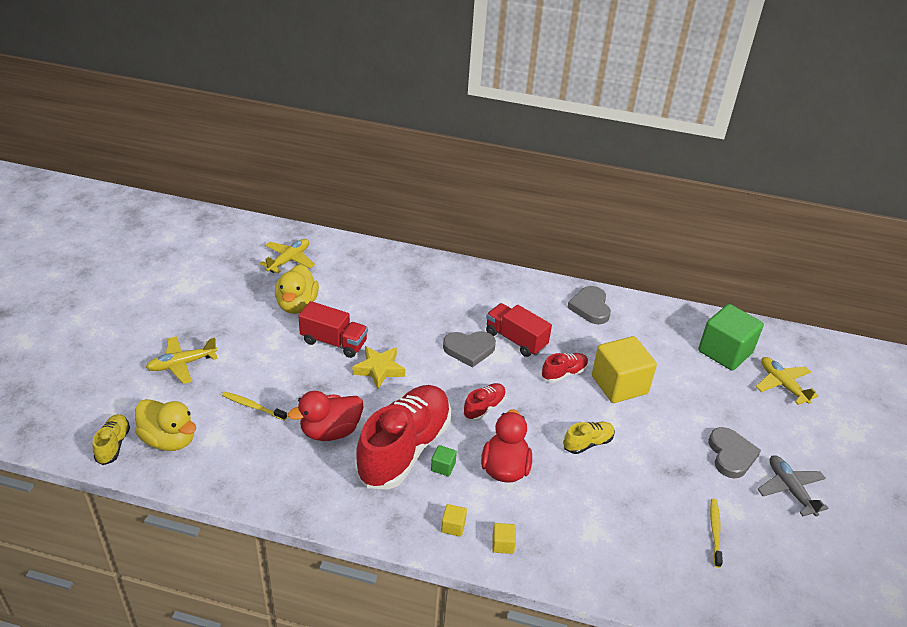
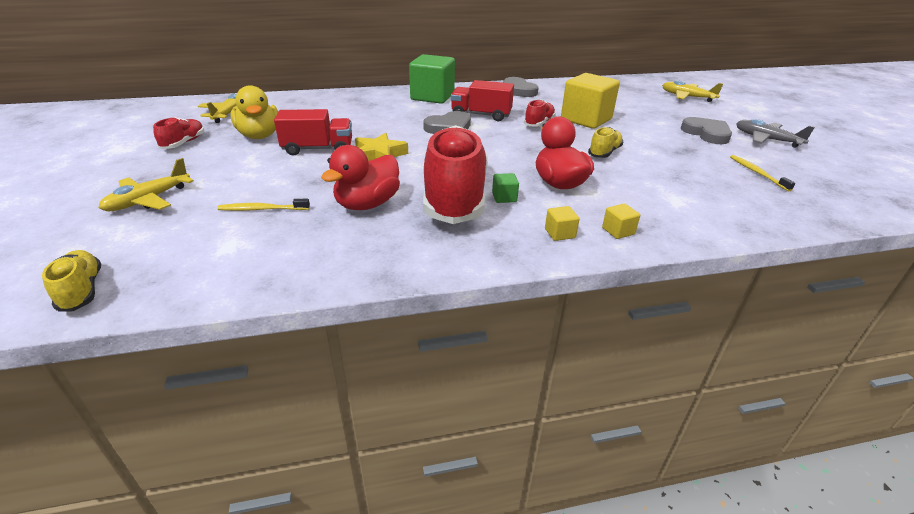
camera: 25 degrees left, 5 degrees down
yellow duck [135,399,196,451] -> none
red shoe [463,383,506,421] -> red shoe moved to [153,117,204,149]
green cube [698,304,764,371] -> green cube moved to [409,54,455,104]

